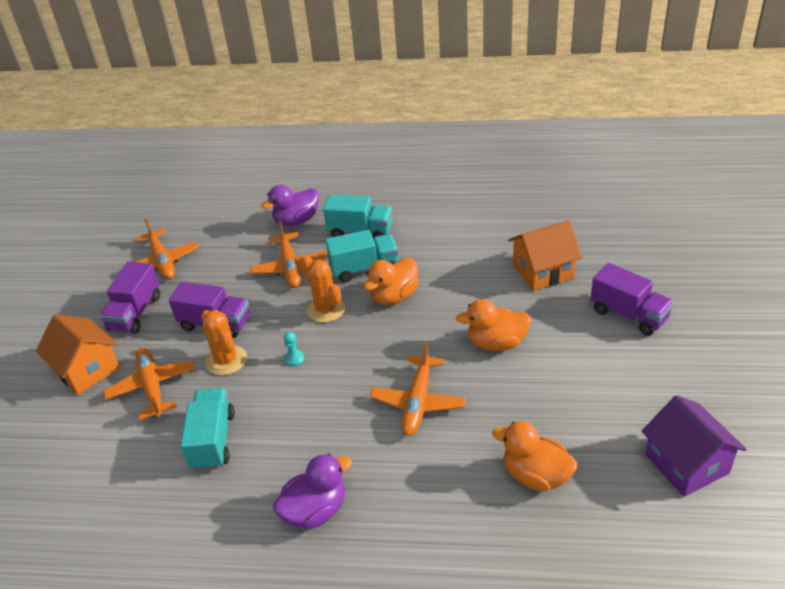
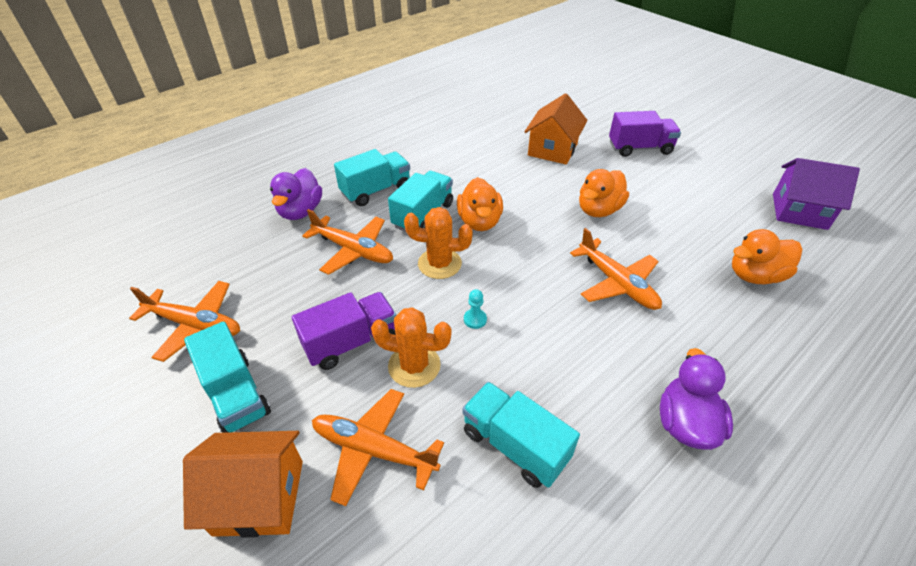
camera: 50 degrees left, 5 degrees up
purple truck [100,262,160,334] -> turquoise truck [184,321,271,433]

